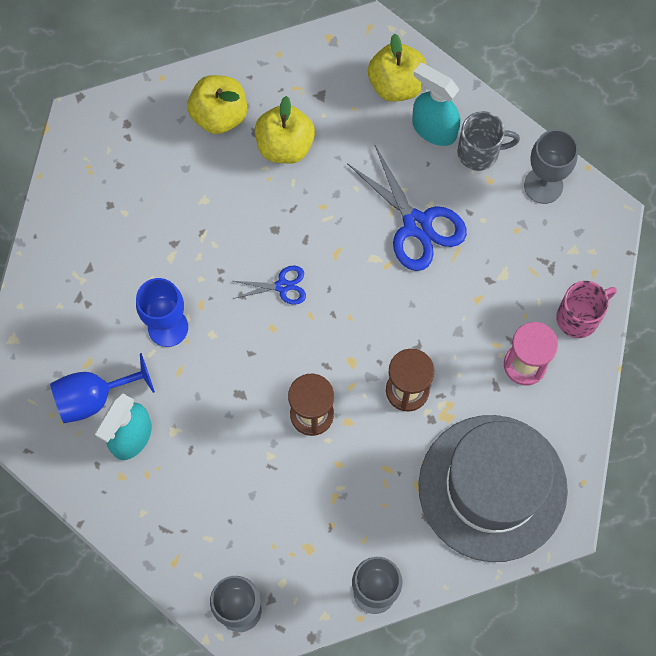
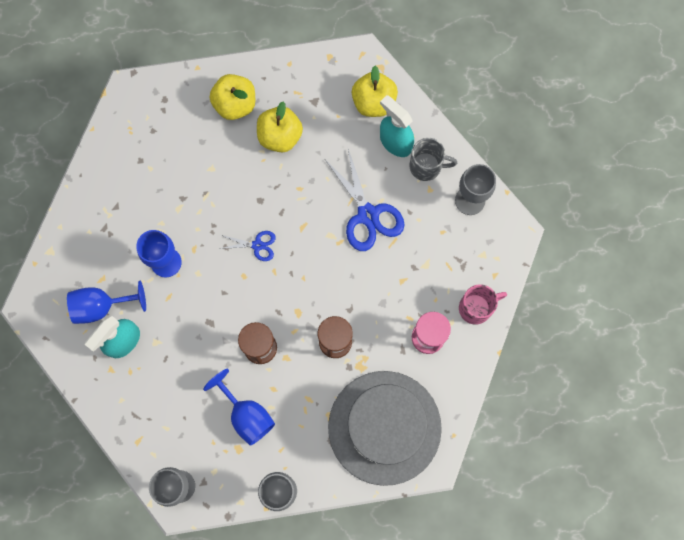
camera: 10 degrees right, 5 degrees up
none -> blue goblet [203,369,275,446]

